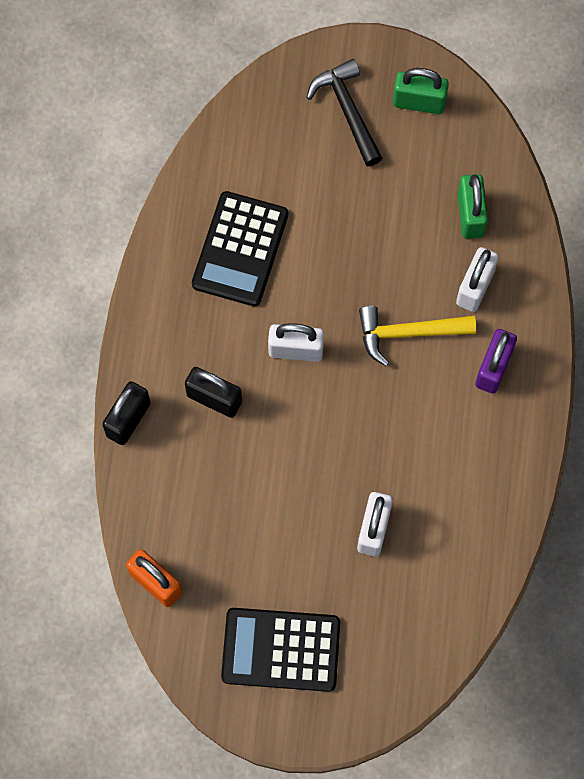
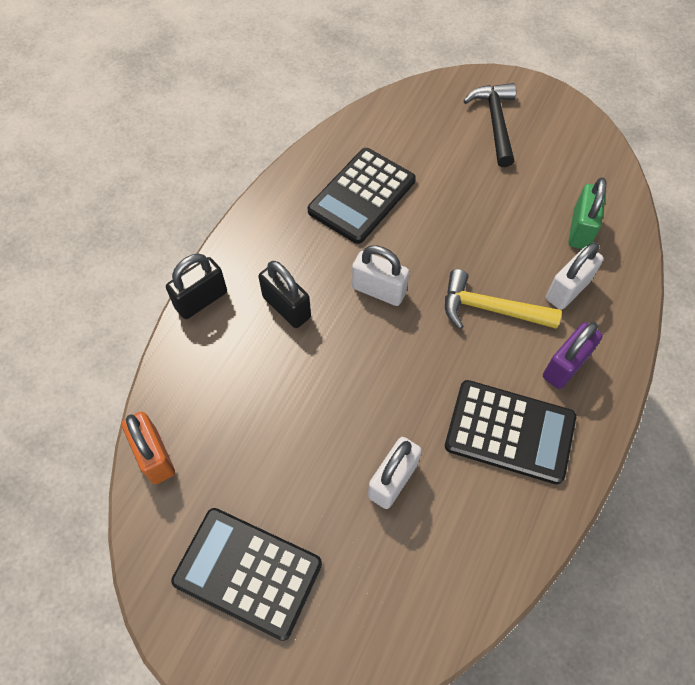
camera: 20 degrees right, 10 degrees down
green padlock [393,68,449,114] -> none
none -> black calculator [445,380,576,484]

